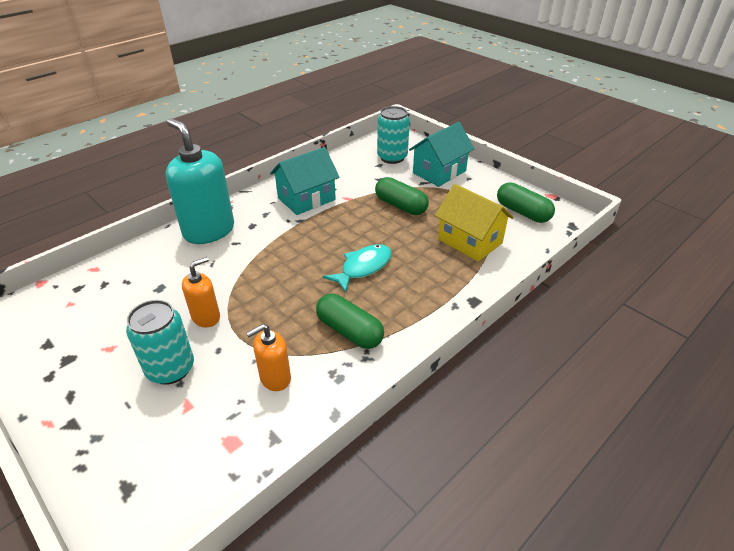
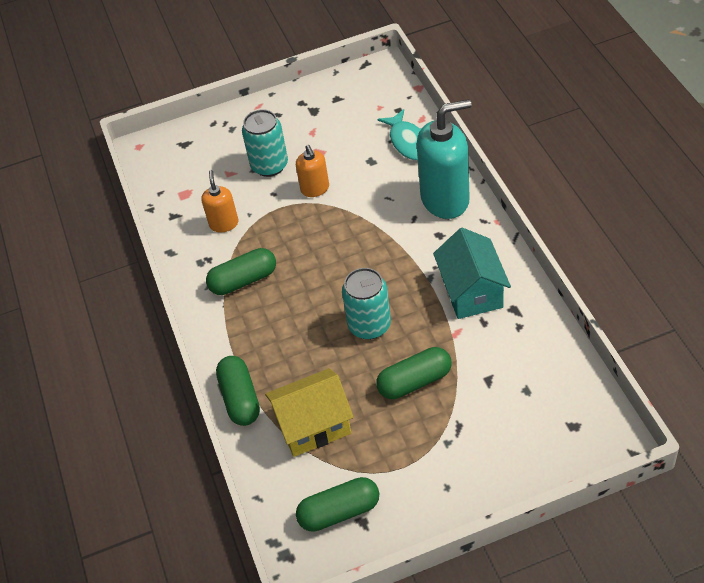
camera: 120 degrees right, 10 degrees up
turquoise fish [323,244,392,293] -> turquoise fish moved to [377,109,422,161]
turquoise can [377,106,410,164] -> turquoise can moved to [342,268,391,340]
turquoise house [409,122,475,186] -> none
none -> green capsule [216,356,260,426]

